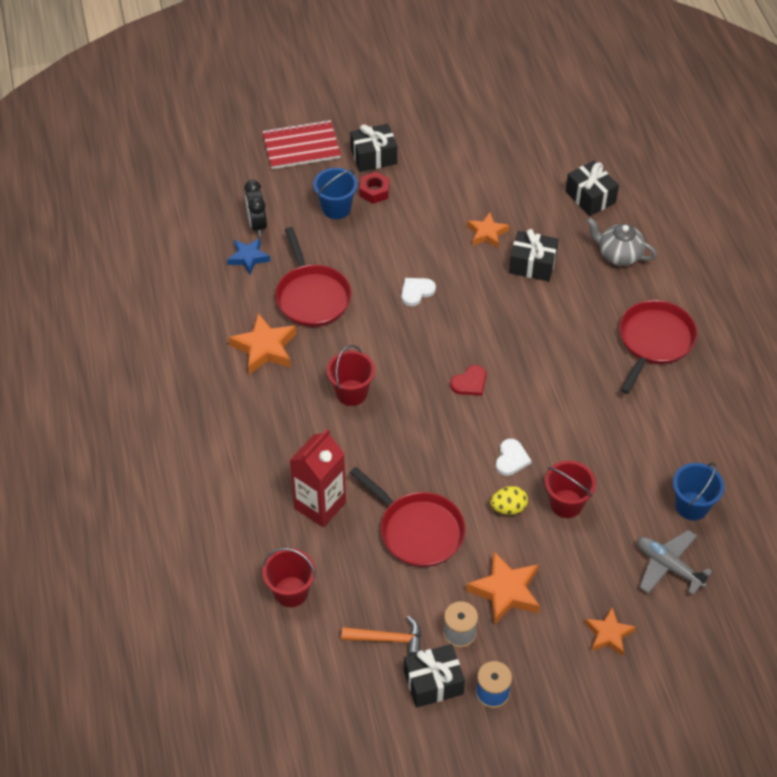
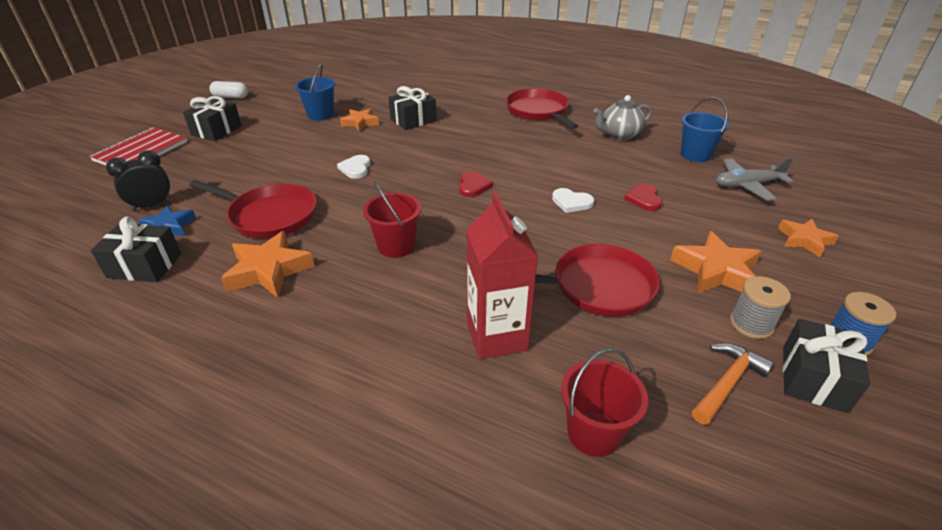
camera: 50 degrees left, 15 degrees down
black clock [244,180,267,236] -> black clock turned 120 degrees clockwise [106,150,172,211]
blue bucket [313,168,358,219] -> blue bucket moved to [295,64,335,121]
red nut [360,172,390,204] -> none
yellow egg [490,486,528,515] -> none
white heart [496,439,532,476] -> white heart turned 150 degrees clockwise [552,188,594,213]
red bucket [545,461,596,518] -> red heart [624,184,663,211]
black gift [566,161,619,216] -> black gift moved to [91,217,181,282]
grey teapot [587,217,657,266] -> grey teapot moved to [593,95,652,140]
none -> white capsule [209,81,248,99]

